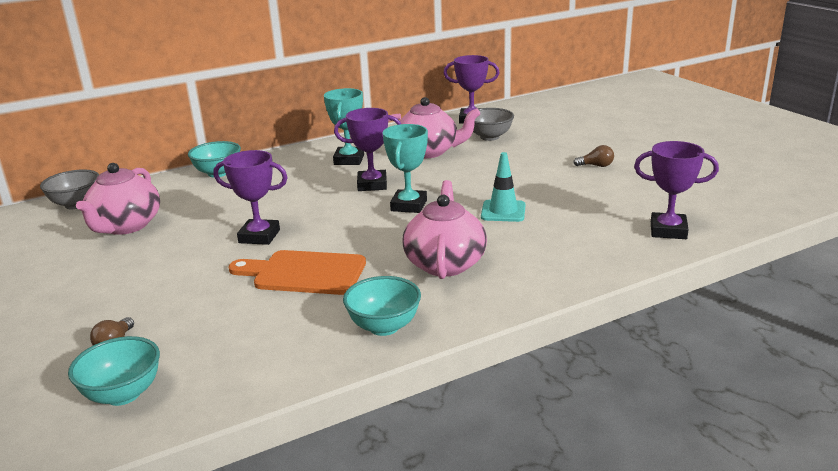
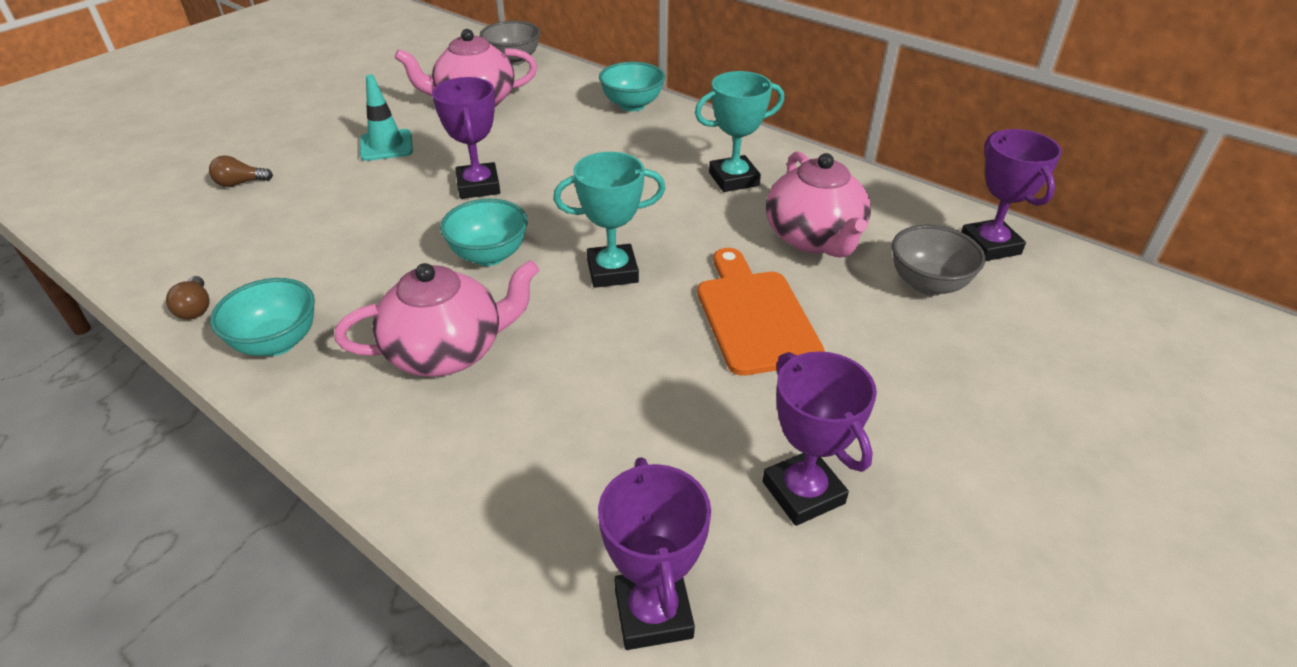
camera: 65 degrees right, 15 degrees up
turquoise bowl [68,336,160,406] -> turquoise bowl moved to [440,199,528,266]
orange cutting board [229,250,366,295] -> orange cutting board moved to [697,248,825,376]
purple trophy [334,108,401,191] -> purple trophy moved to [763,351,877,526]
turquoise traffic cone [481,152,526,222] -> turquoise traffic cone moved to [360,74,413,161]
brown light bulb [573,145,614,167] -> brown light bulb moved to [166,276,210,319]

